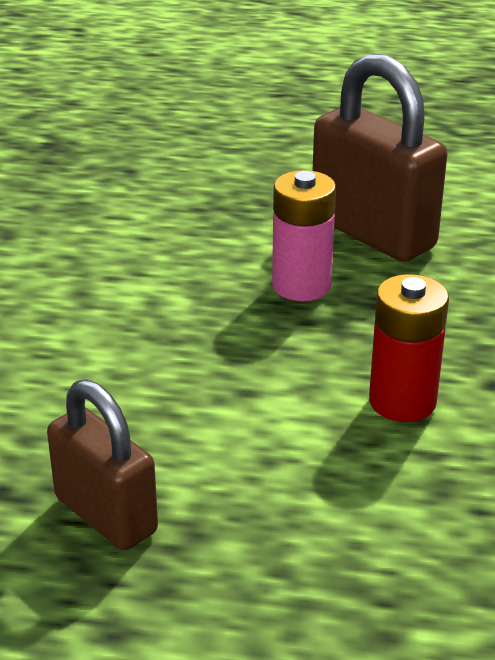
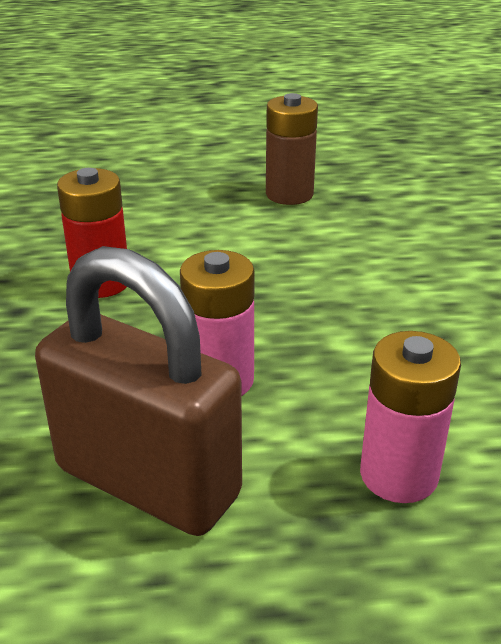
camera: 165 degrees right, 0 degrees up
brown padlock [47,379,158,550] -> brown battery [266,93,318,205]
none -> pink battery [360,331,461,503]

